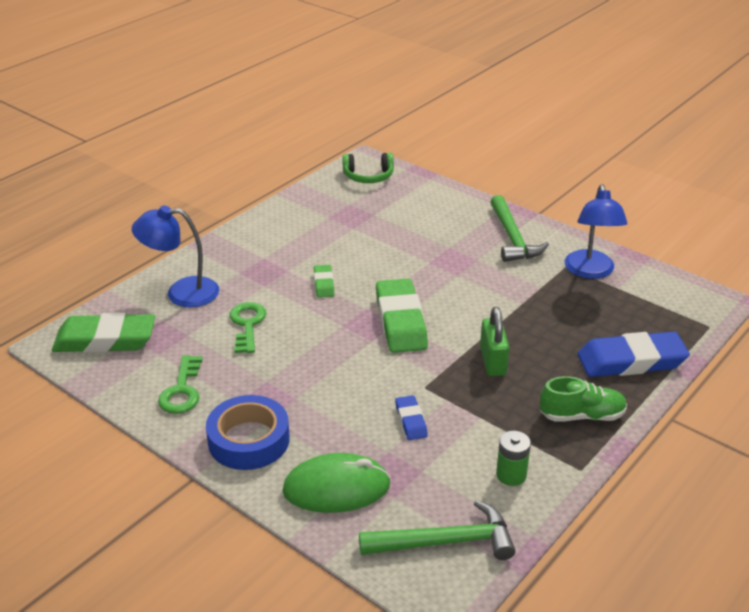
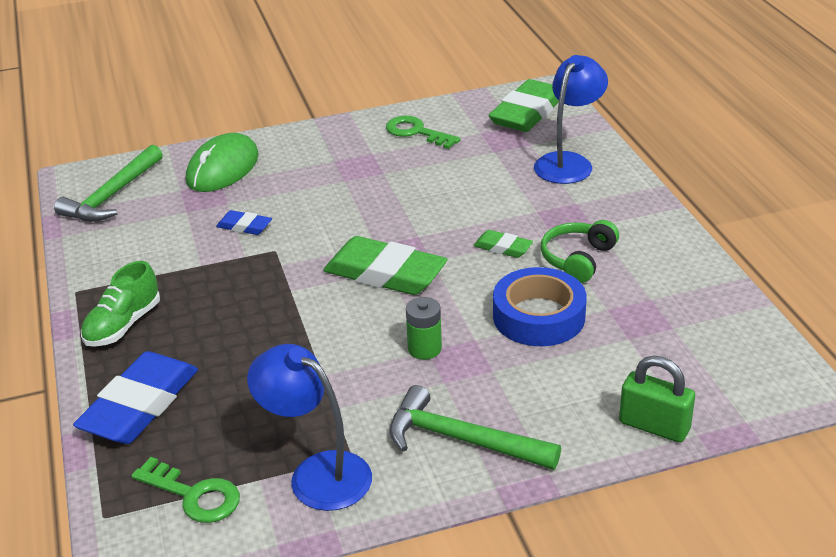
camera: 125 degrees right, 0 degrees up
blue tape [206,395,290,470] -> blue tape moved to [493,267,587,346]
green key [230,302,266,353] -> green key moved to [132,457,240,523]
green headphones [342,153,394,183] -> green headphones moved to [541,220,619,283]
green padlock [480,307,509,376] -> green padlock moved to [619,356,695,443]
green battery [496,431,531,486] -> green battery moved to [406,297,442,360]

